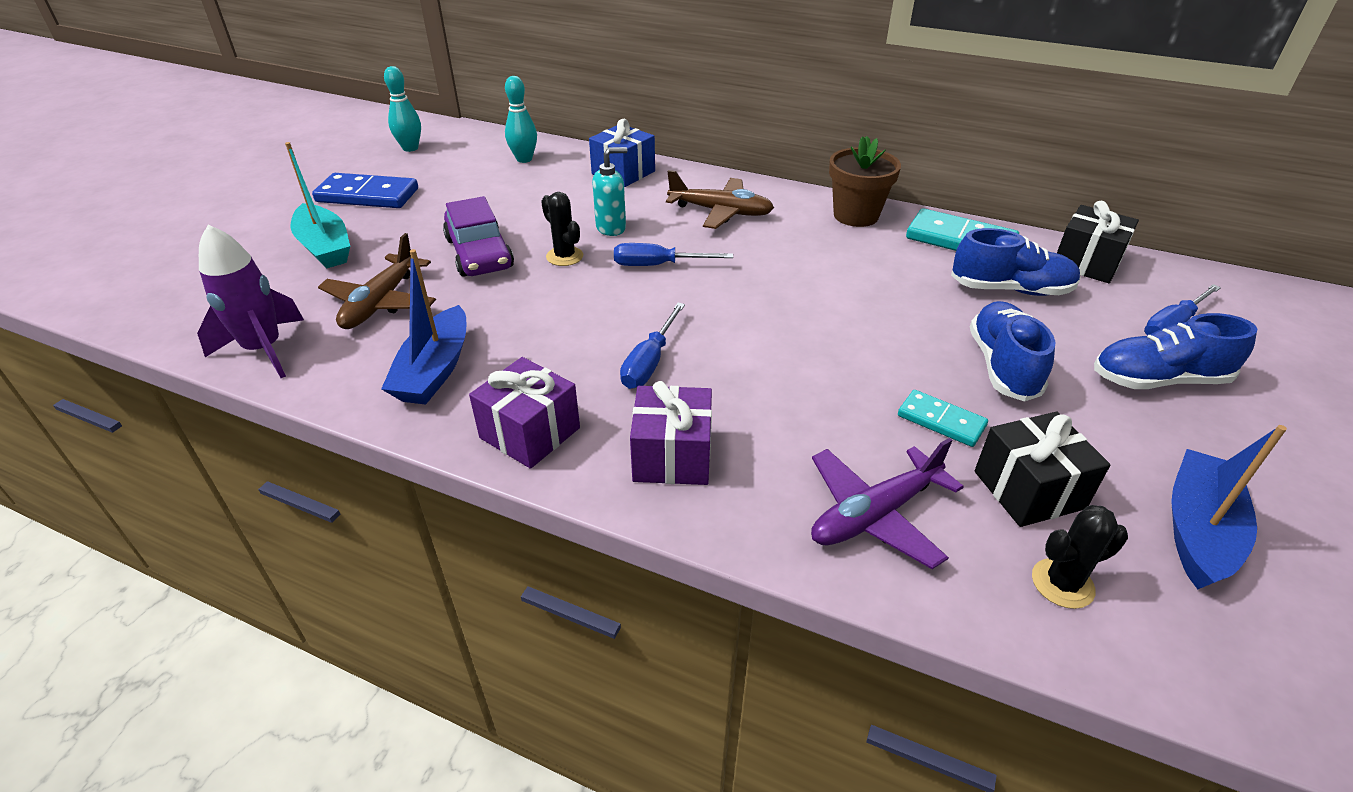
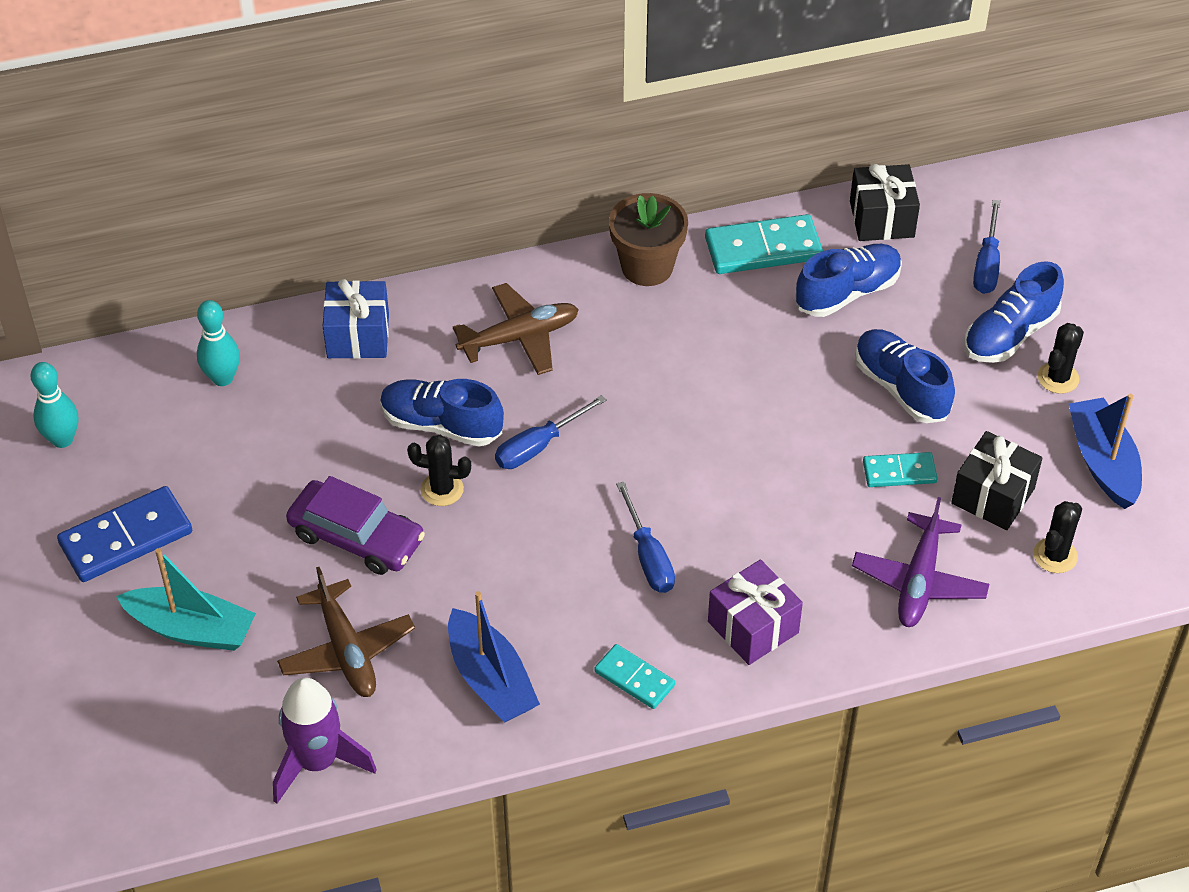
camera: 40 degrees left, 10 degrees up
purple gift [469,357,580,469] -> turquoise domino [595,644,675,709]
turquoise soap dispenser [592,147,627,236] -> blue shoe [380,379,504,446]
none -> black cactus [1038,323,1084,394]

